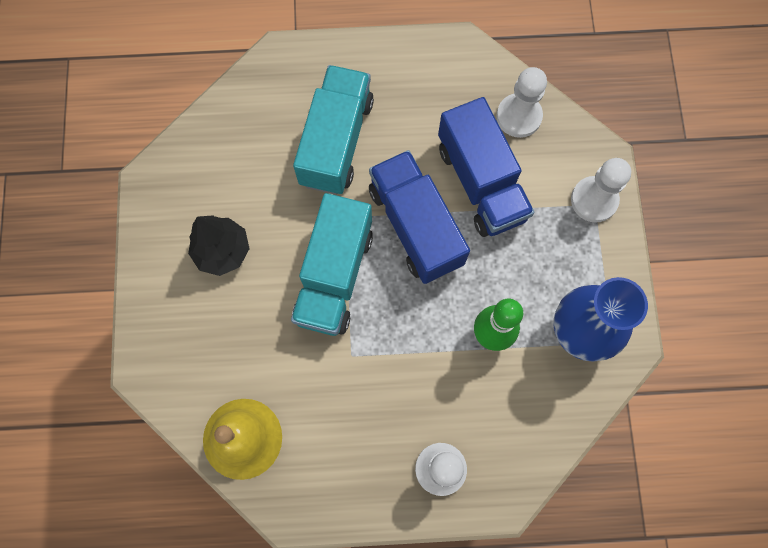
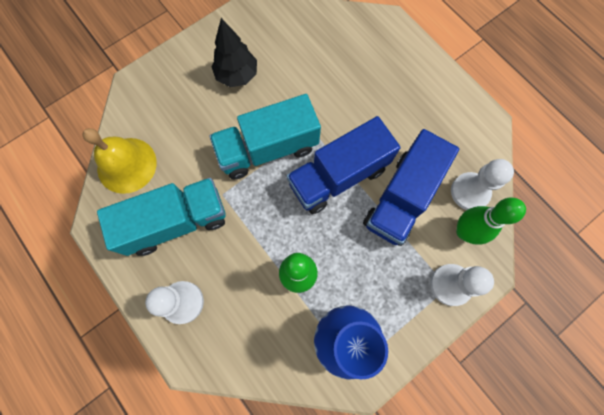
camera: 55 degrees right, 0 degrees up
turquoise truck [293,65,374,195] -> turquoise truck moved to [97,178,226,256]
blue truck [369,150,470,284] -> blue truck turned 150 degrees counterclockwise [287,116,401,214]
none -> green bowling pin [456,198,526,244]

